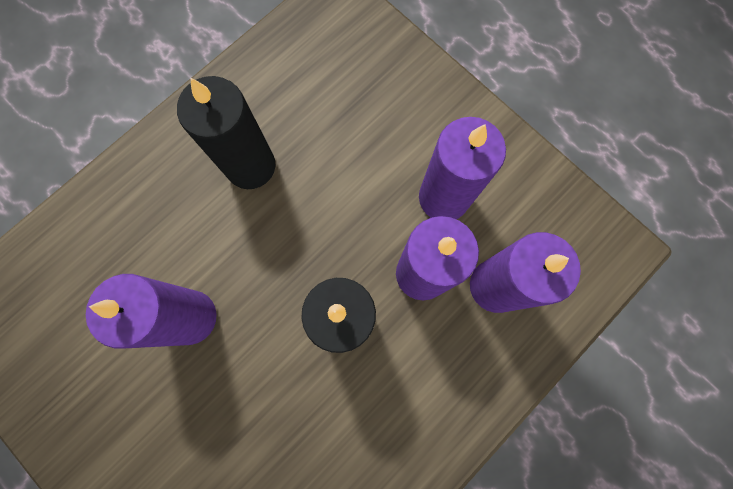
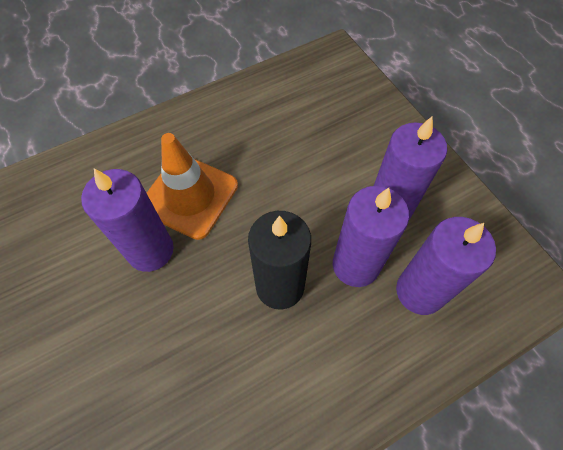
camera: 15 degrees right, 15 degrees down
black candle [177,76,275,189] -> none
none -> orange traffic cone [147,133,238,240]

